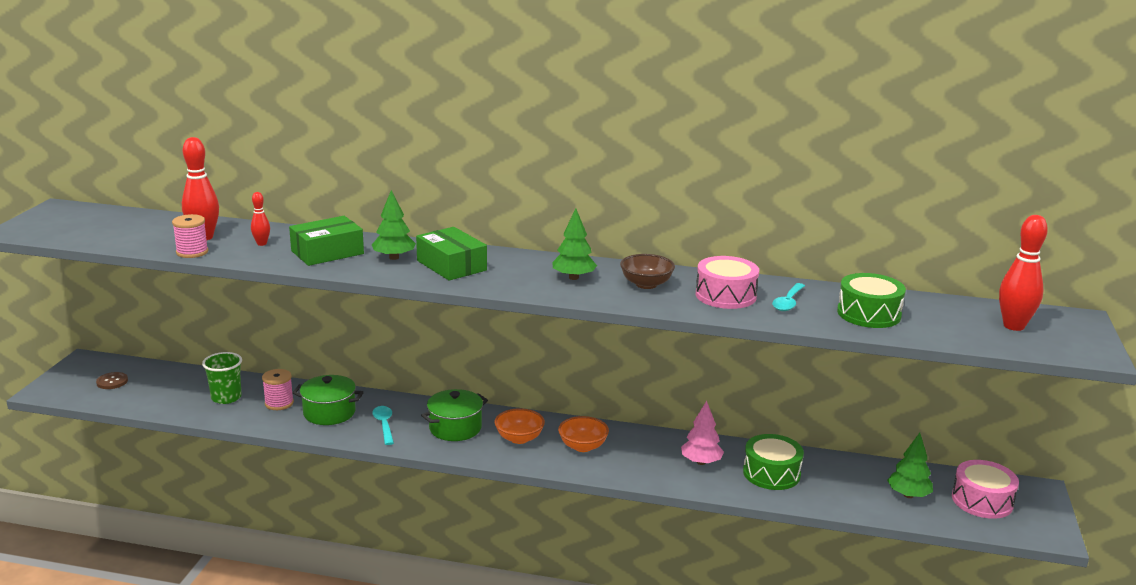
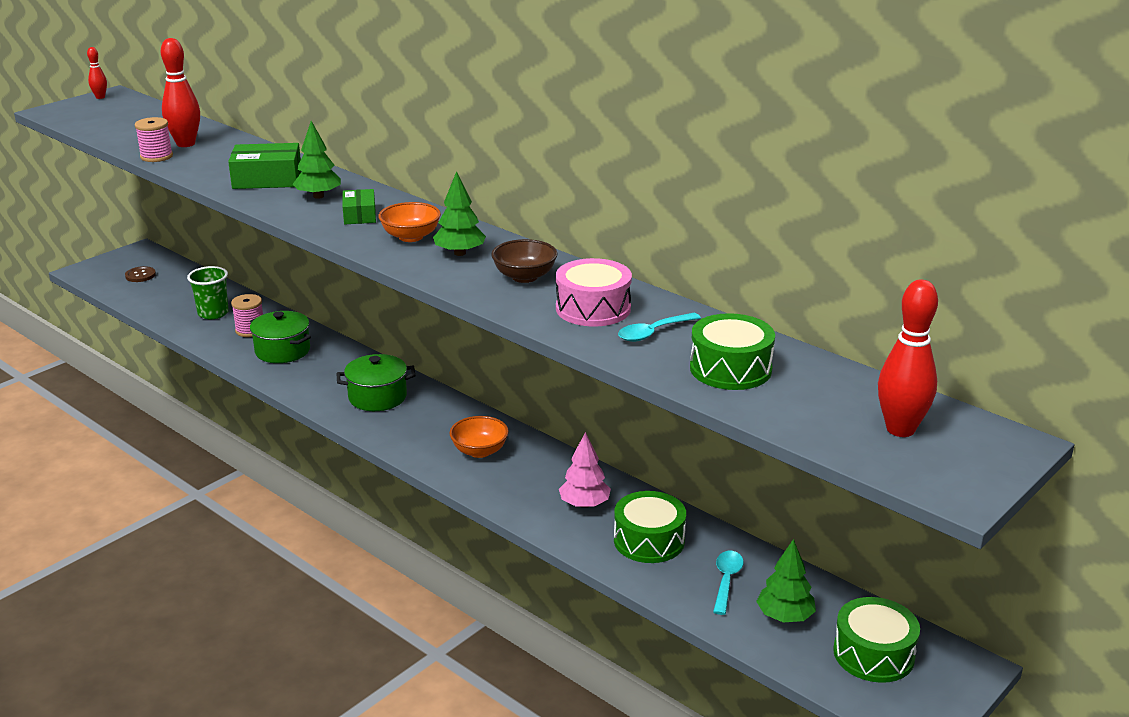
camera: 30 degrees right, 5 degrees up
red bowling pin [251,192,270,246] -> red bowling pin moved to [87,47,107,99]
turquoise spoon [372,406,394,445] -> turquoise spoon moved to [713,551,743,615]
green box [416,227,487,281] -> green box [343,189,376,224], size x0.62
orange bowl [495,408,545,444] -> orange bowl moved to [379,202,441,242]
pink drum [952,460,1019,519] -> green drum [833,597,920,683]

